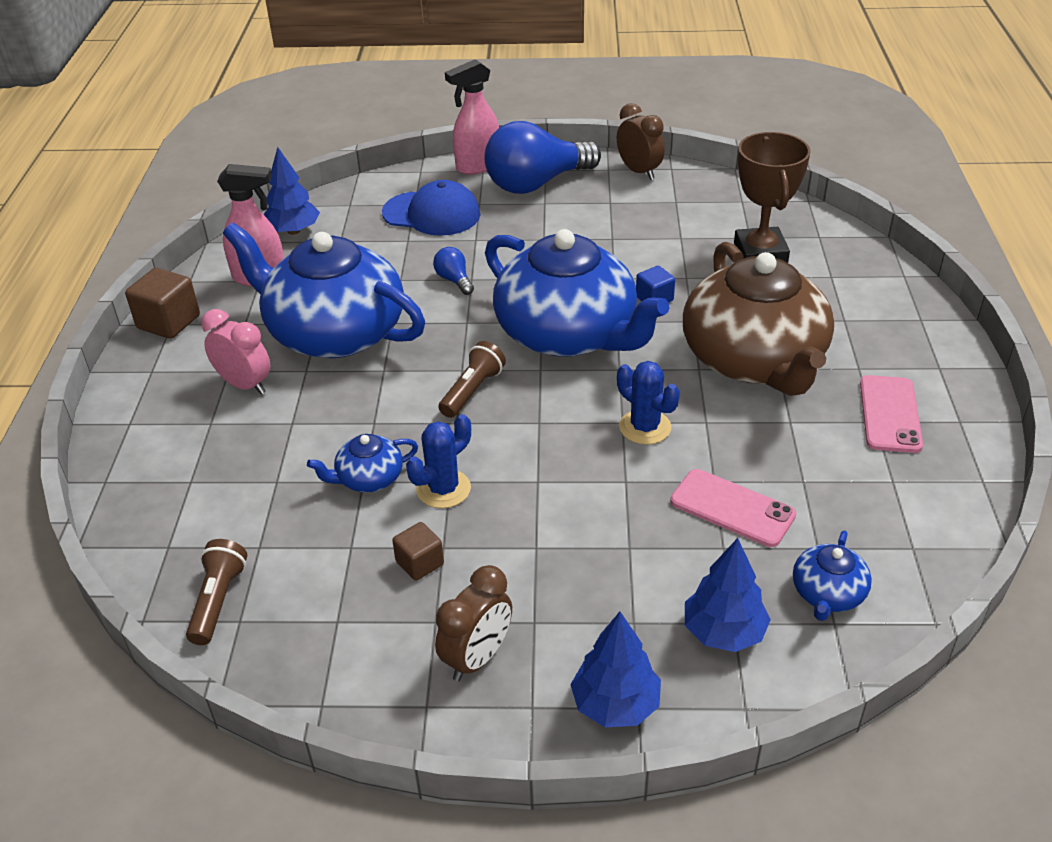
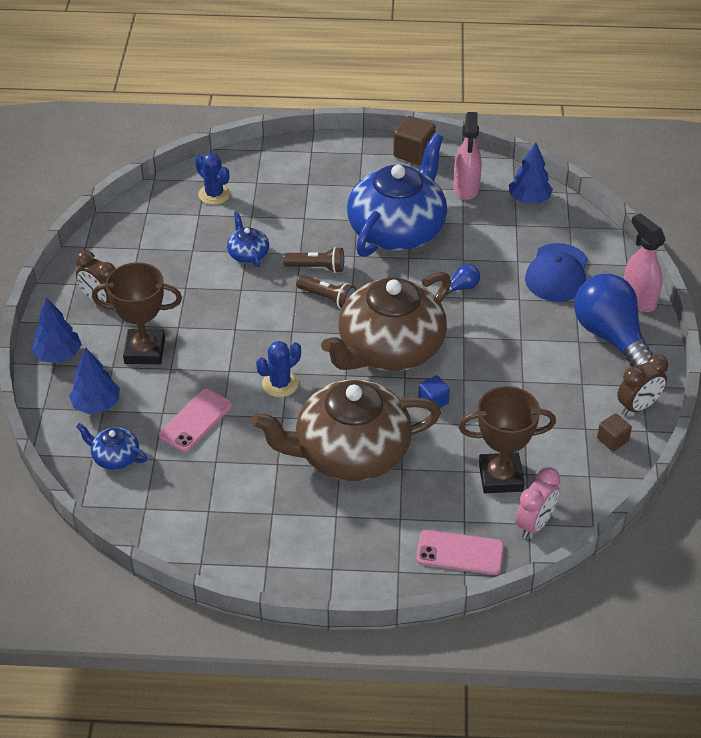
camera: 90 degrees right, 5 degrees up
brown flashlight [186,539,247,645] -> brown flashlight moved to [283,247,344,273]
pink clock [202,309,270,395] -> pink clock moved to [516,467,560,539]
brown cube [392,522,444,581] -> brown cube moved to [597,413,632,451]
blue cactus [406,414,471,508] -> blue cactus moved to [195,153,231,205]
blue teapot [485,229,669,357] -> brown teapot [321,272,451,371]
pink phone [860,375,923,453] -> pink phone moved to [416,530,504,575]
none -> brown trophy [92,262,182,364]

